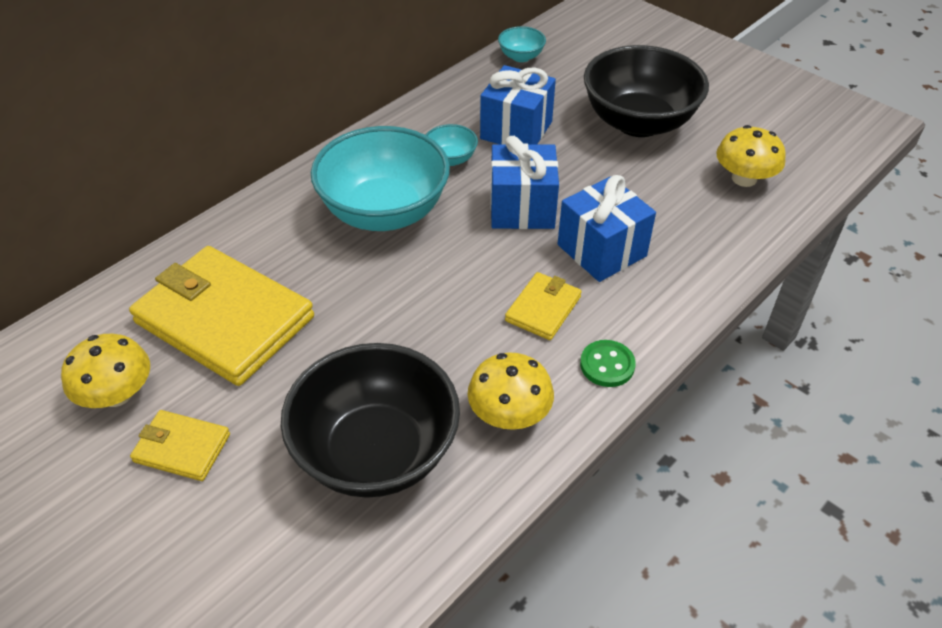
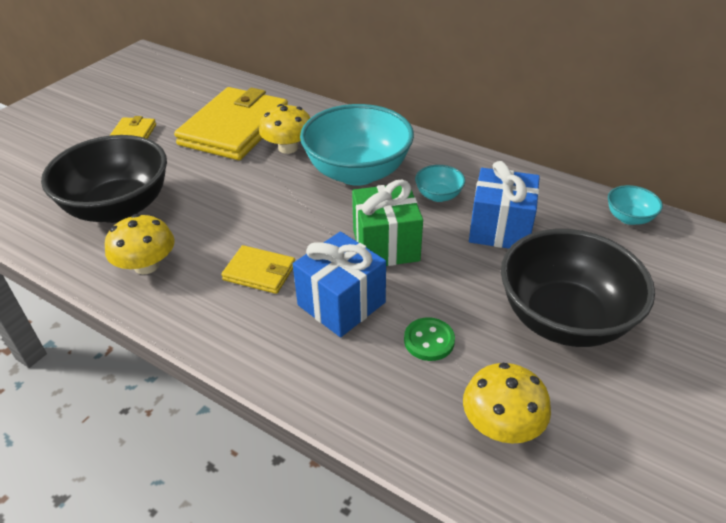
camera: 80 degrees right, 5 degrees down
yellow mushroom [61,334,150,408] -> yellow mushroom moved to [259,104,310,154]
blue gift [490,136,559,229] -> green gift [352,180,423,266]
green button [580,340,636,387] -> green button moved to [404,317,455,361]

